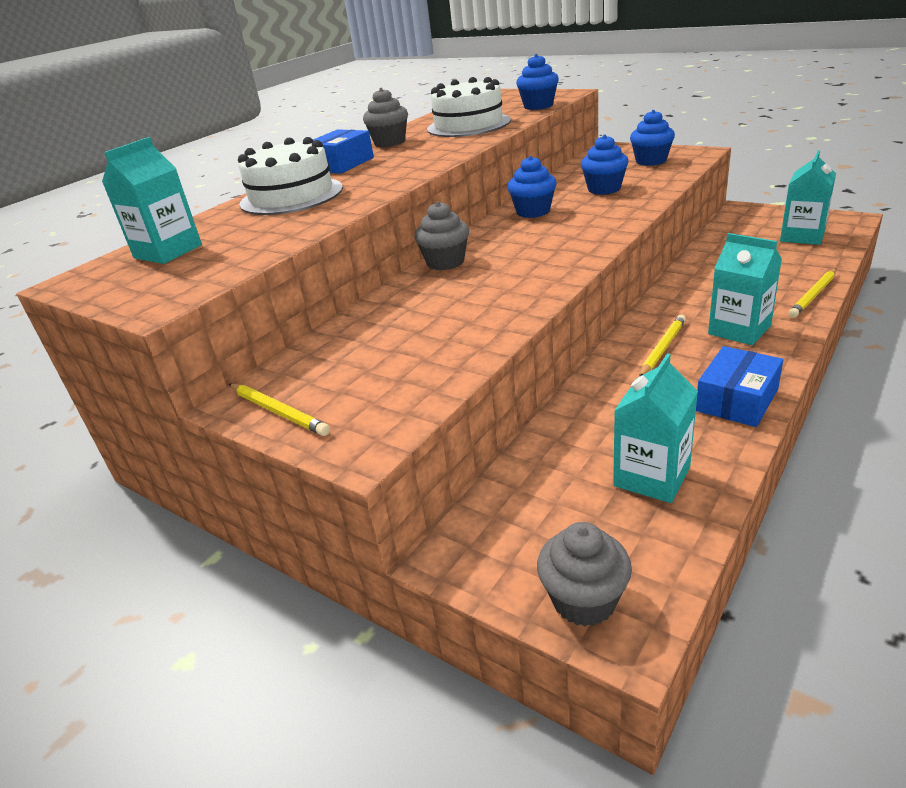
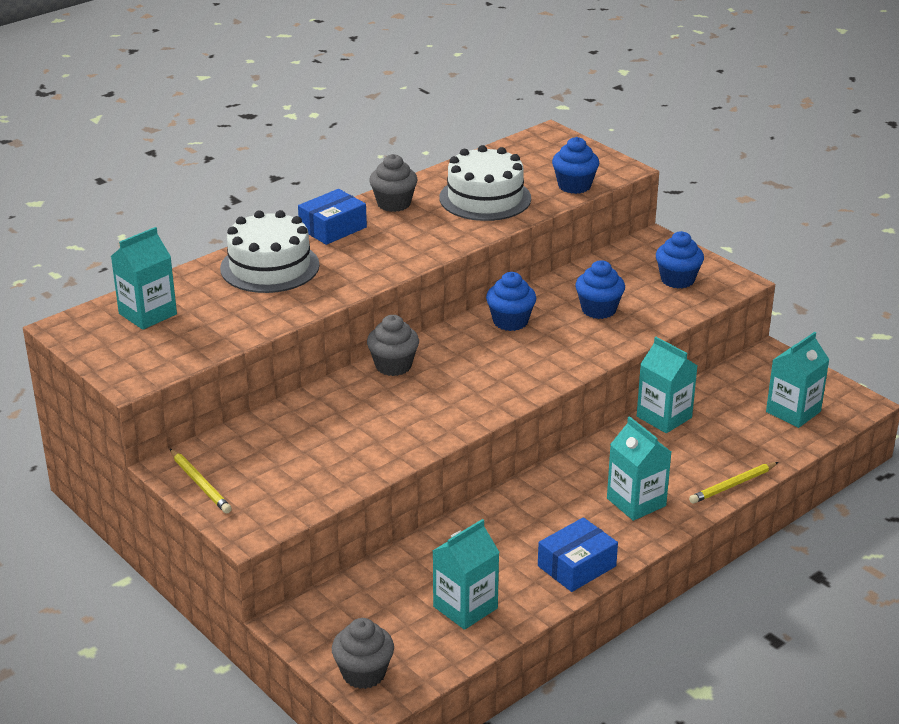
camera: 10 degrees right, 0 degrees up
yellow pencil [639,315,686,377] -> none
none -> turquoise carton [637,337,698,433]

